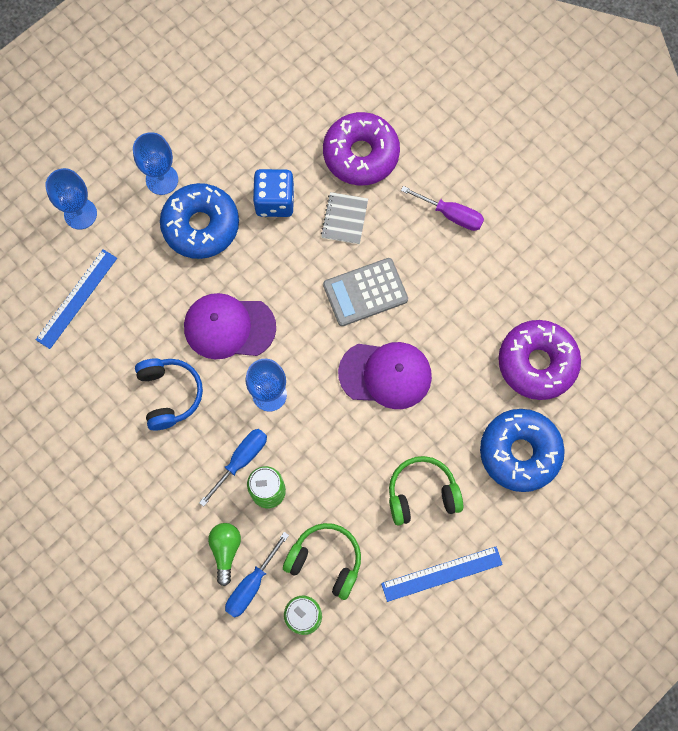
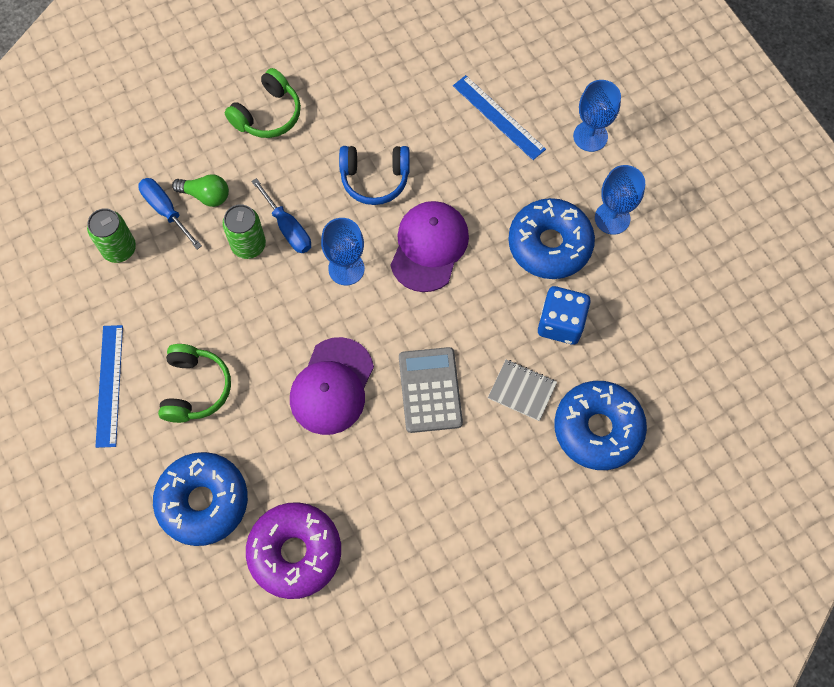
camera: 105 degrees right, 5 degrees down
green headphones [283,523,361,600] -> green headphones moved to [225,68,301,138]
purple donut [323,112,400,185] -> blue donut [554,381,647,470]
purple screwdriver [401,186,484,231] -> none

